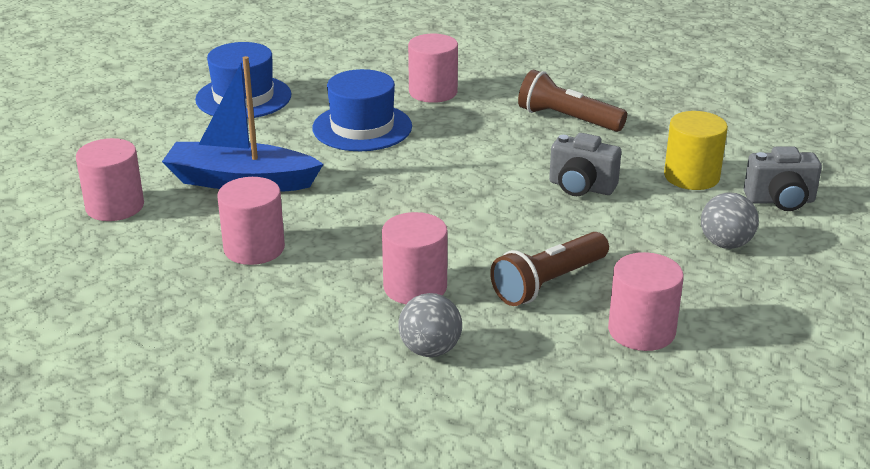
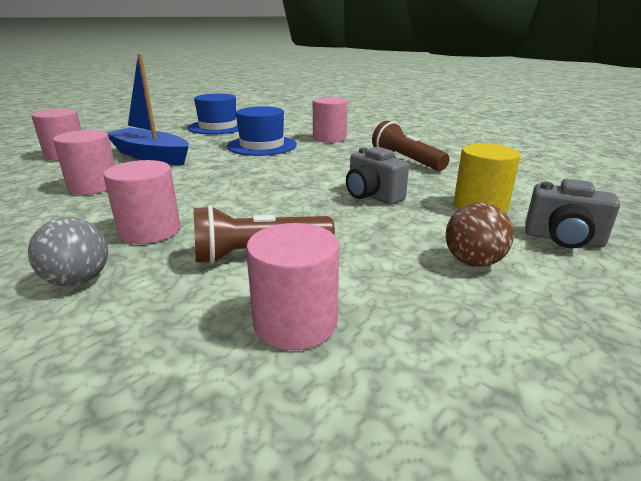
camera: 25 degrees right, 5 degrees down
grey ball [701,192,759,249] -> brown ball [445,203,514,267]

